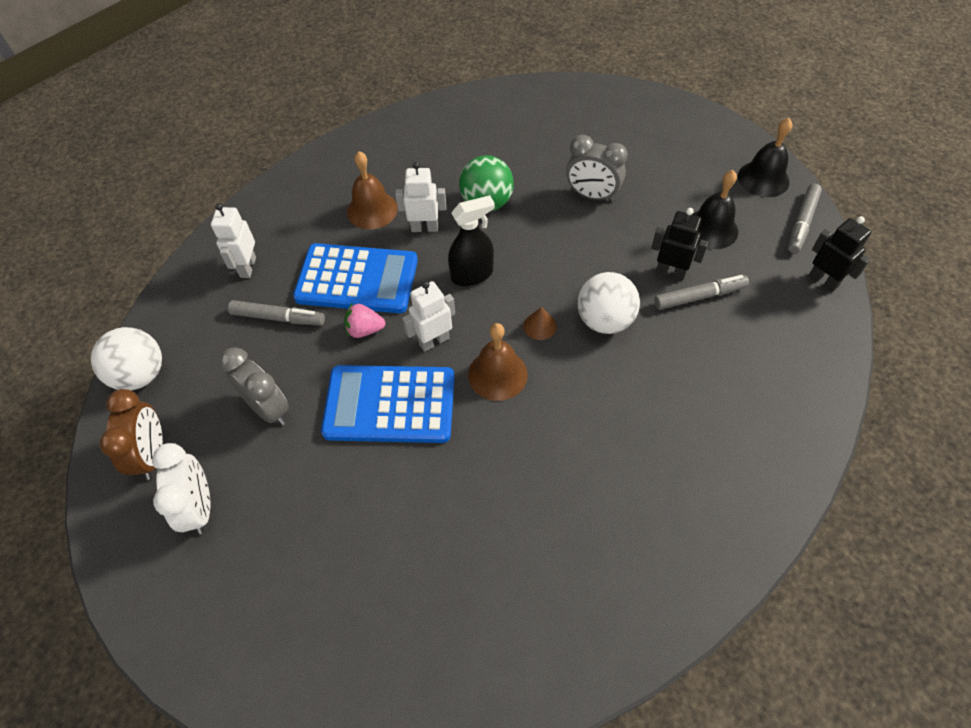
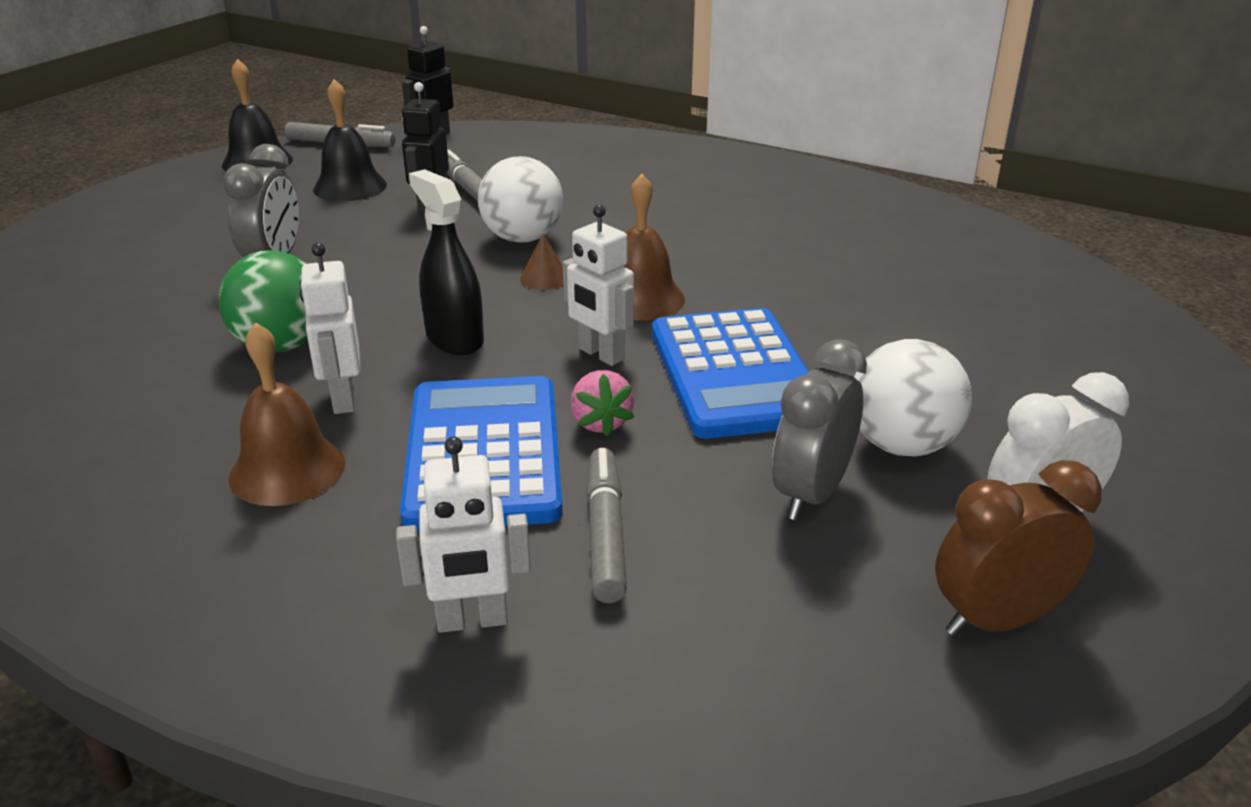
camera: 105 degrees left, 25 degrees down
white ball [91,327,162,390] -> white ball moved to [854,339,972,457]

